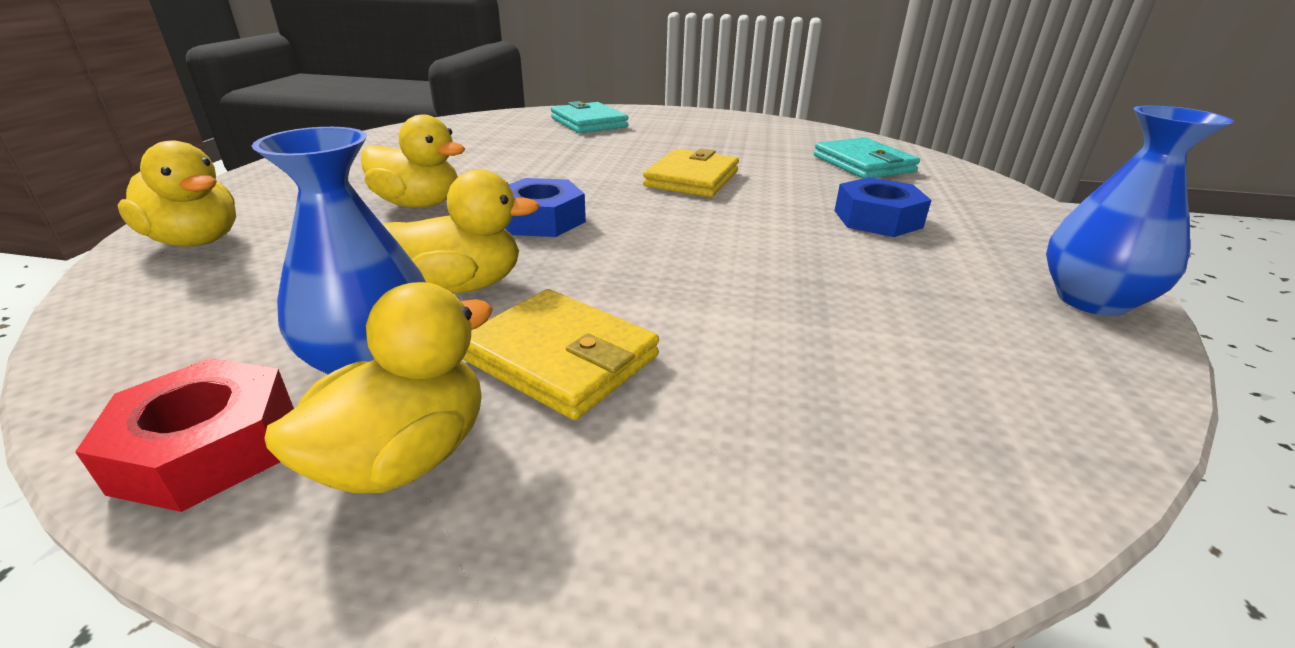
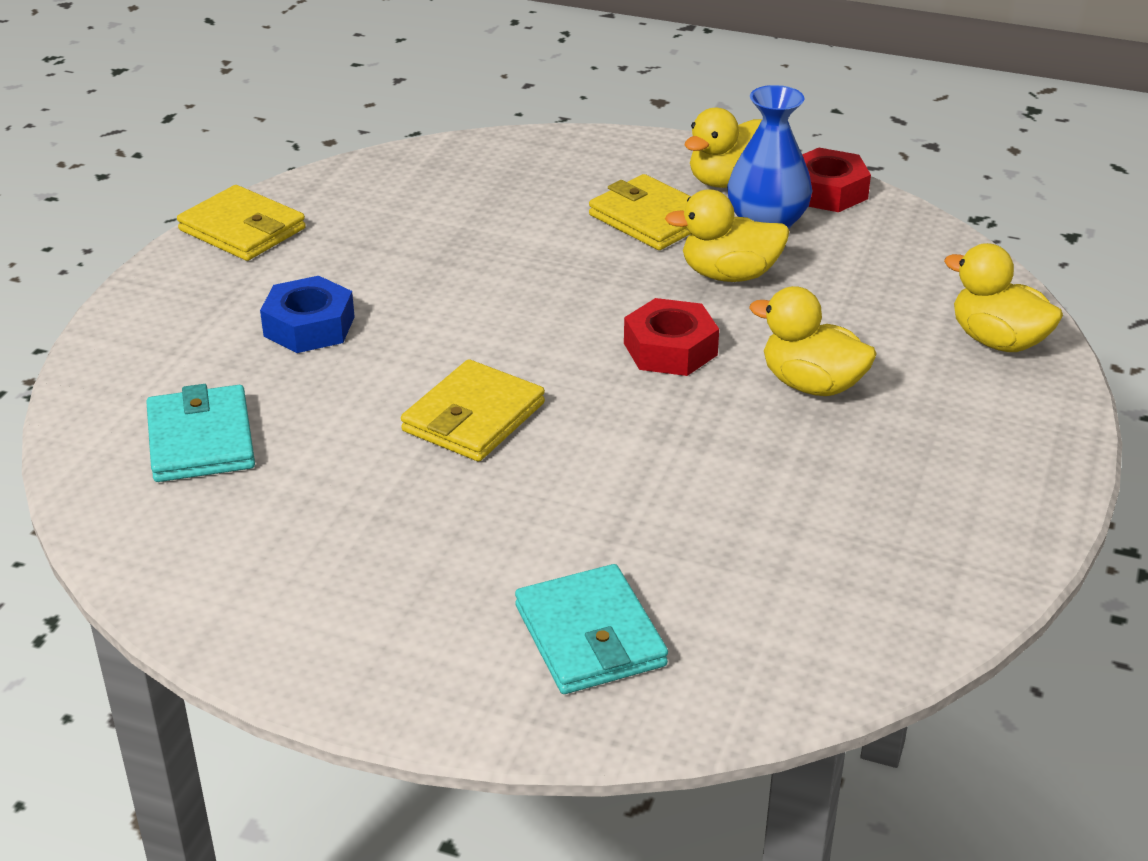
camera: 170 degrees left, 5 degrees up
blue nut [505,178,586,237] -> red nut [624,298,719,376]
blue vase [1046,105,1234,316] -> yellow wallet [177,185,306,261]

